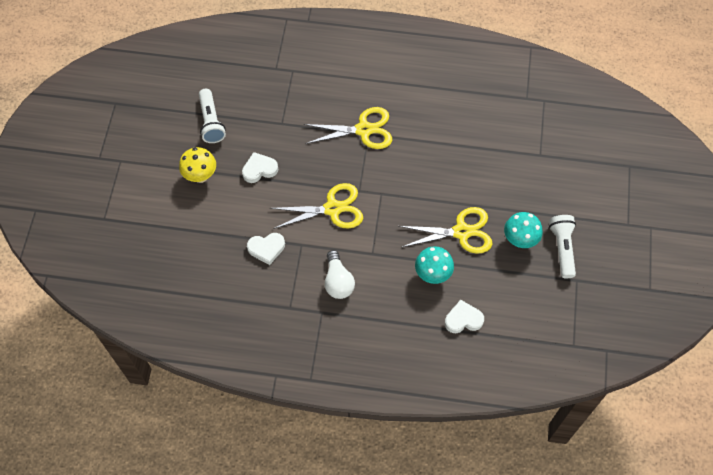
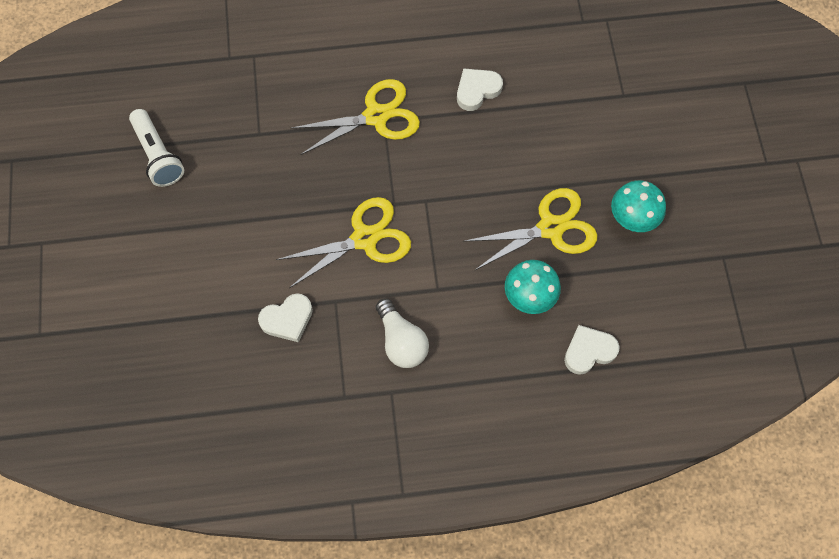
camera: 15 degrees left, 5 degrees up
yellow mushroom [179,147,216,183] -> none
white heart [242,152,278,183] -> white heart moved to [457,68,503,111]
white flashlight [549,215,576,278] -> none

